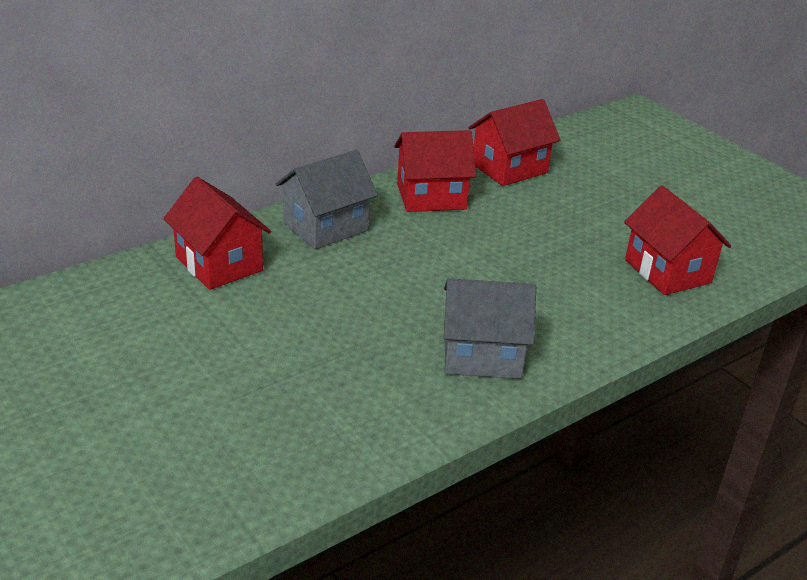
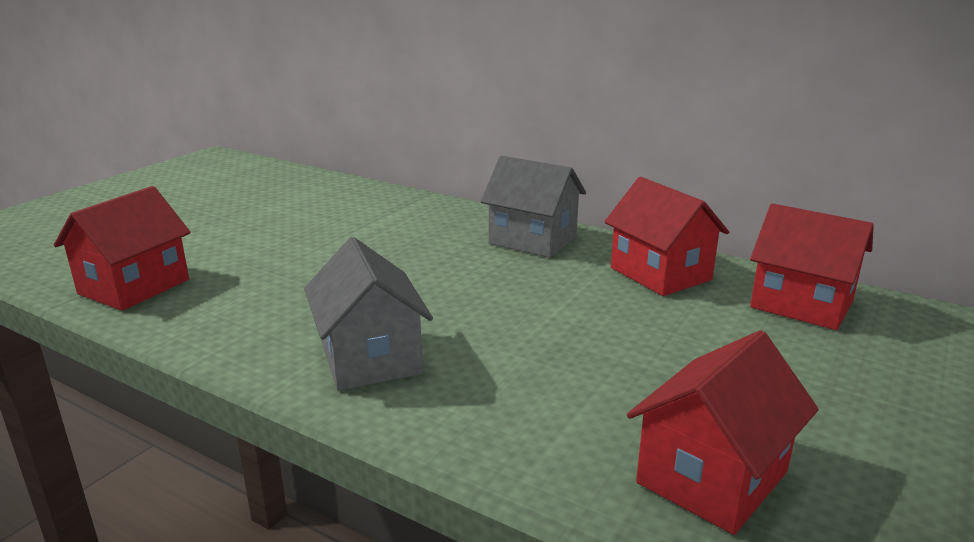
camera: 70 degrees right, 10 degrees down
red house [163,177,271,290] -> red house moved to [54,186,191,311]

